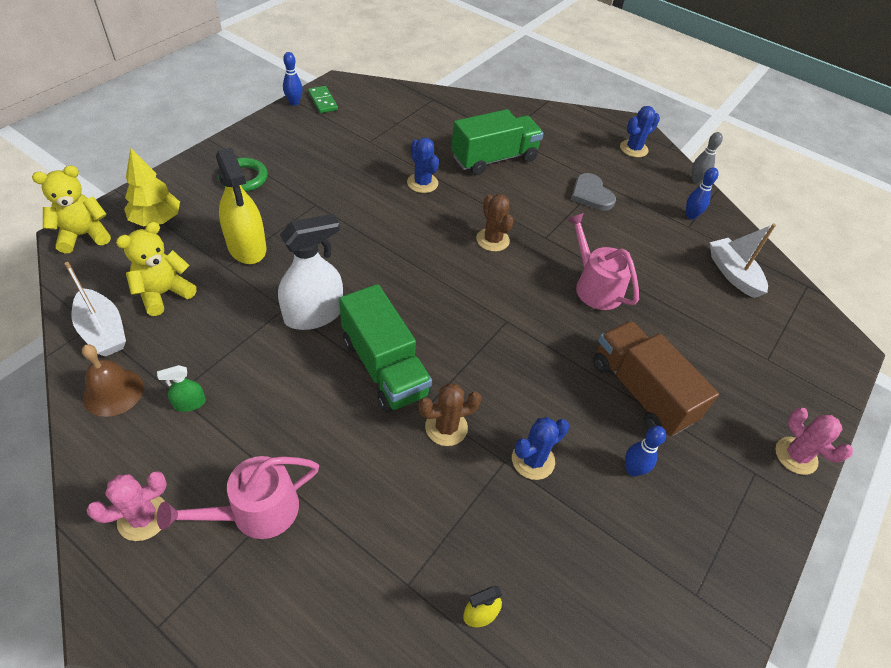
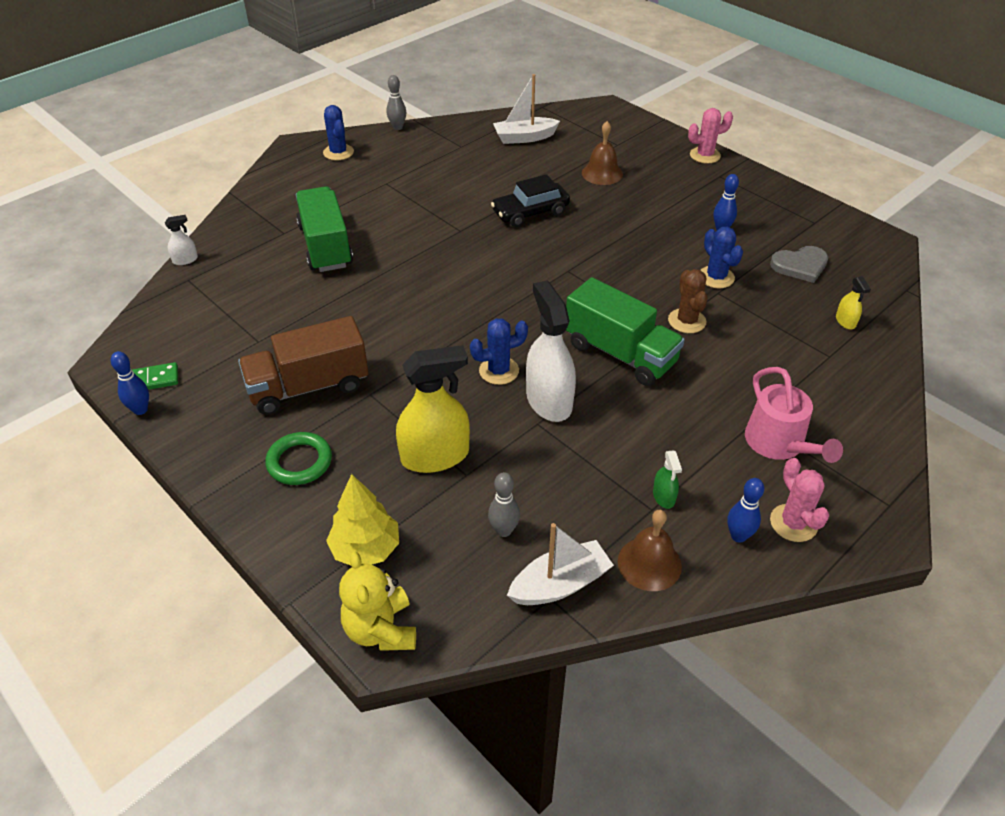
camera: 75 degrees left, 5 degrees down
yellow teddy bear [116,222,197,316] -> grey bowling pin [488,472,520,537]
green truck [339,284,432,413] -> green truck turned 60 degrees clockwise [566,277,685,386]
blue cactus [407,138,439,193] -> blue cactus moved to [470,318,528,385]
brown cactus [476,195,513,252] -> none
pink watering can [567,213,639,310] -> black car [491,174,570,227]
grey heart [571,173,616,211] -> grey heart moved to [770,246,828,283]
brown truck [593,321,719,437] -> brown truck moved to [238,316,369,415]
blue bowling pin [686,167,719,220] -> blue bowling pin moved to [727,478,764,543]
none -> white spray bottle [165,215,198,265]
none -> brown bell [582,121,623,185]

